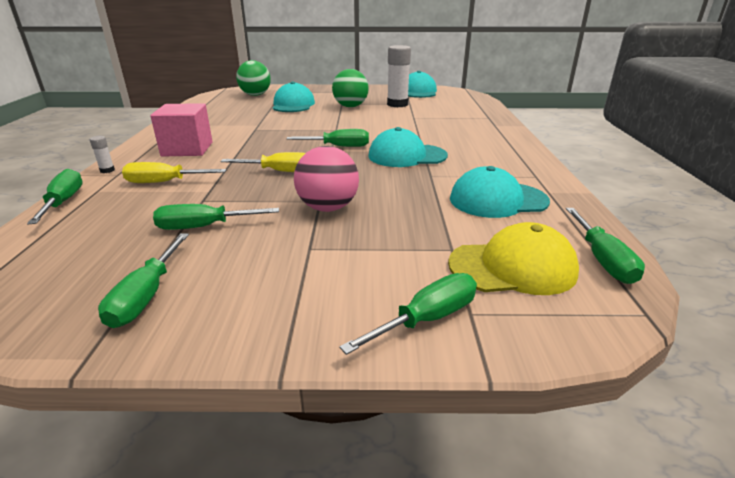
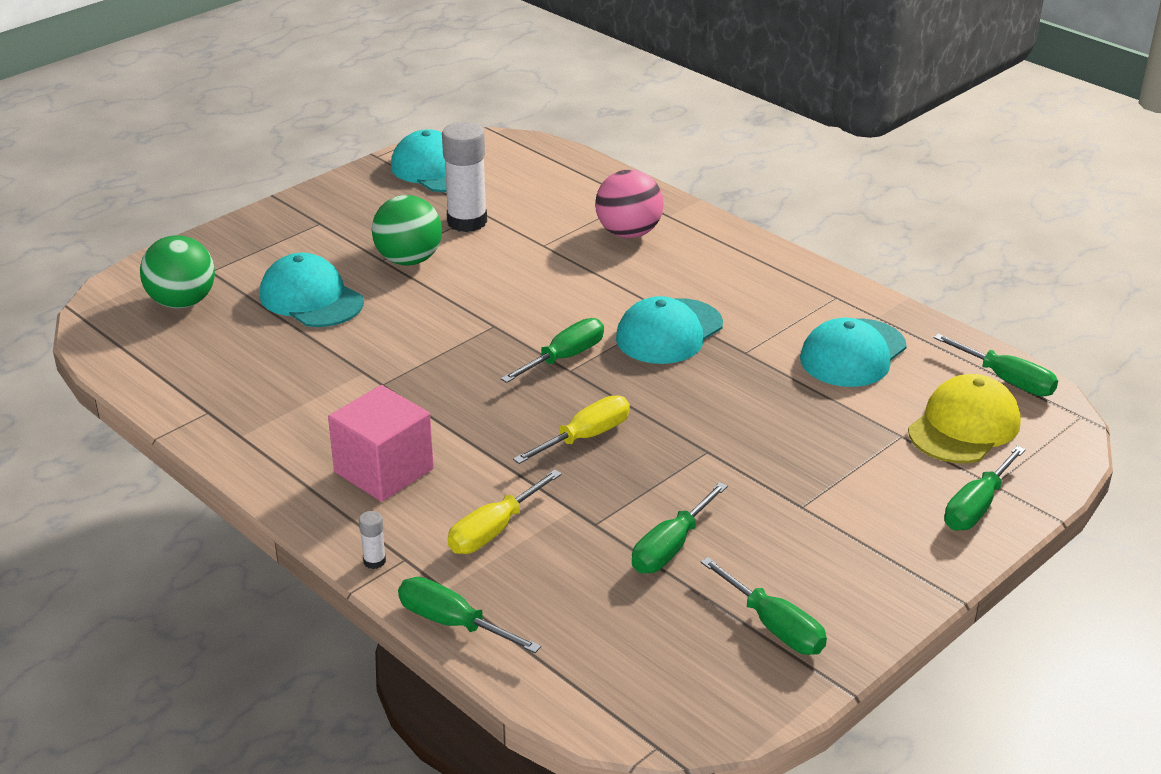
camera: 45 degrees left, 5 degrees up
pink ball [294,146,359,212] -> pink ball moved to [595,170,664,238]
green screwdriver [339,273,477,355] -> green screwdriver turned 150 degrees counterclockwise [944,446,1026,531]

